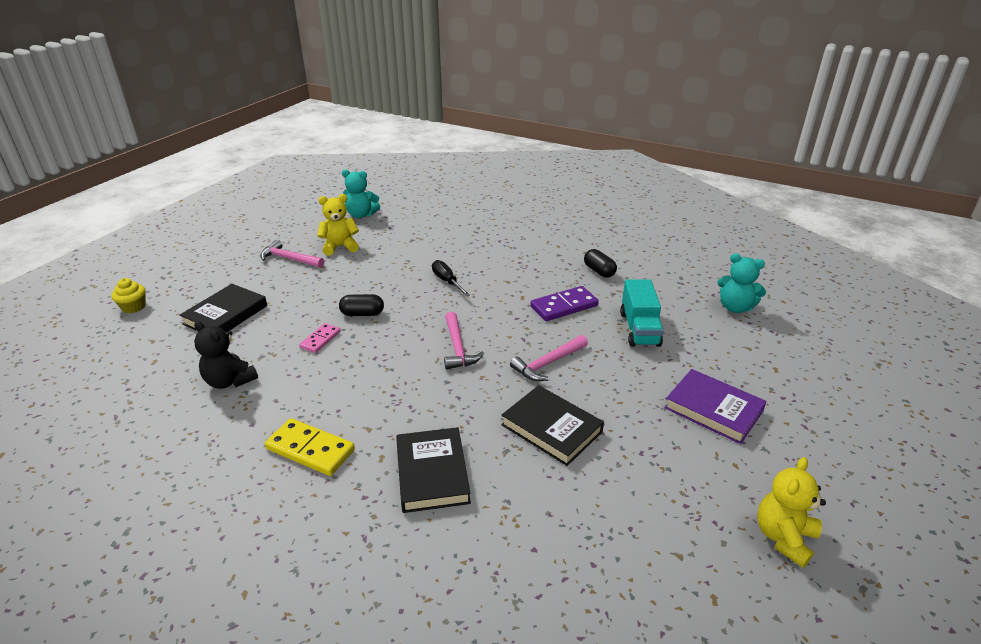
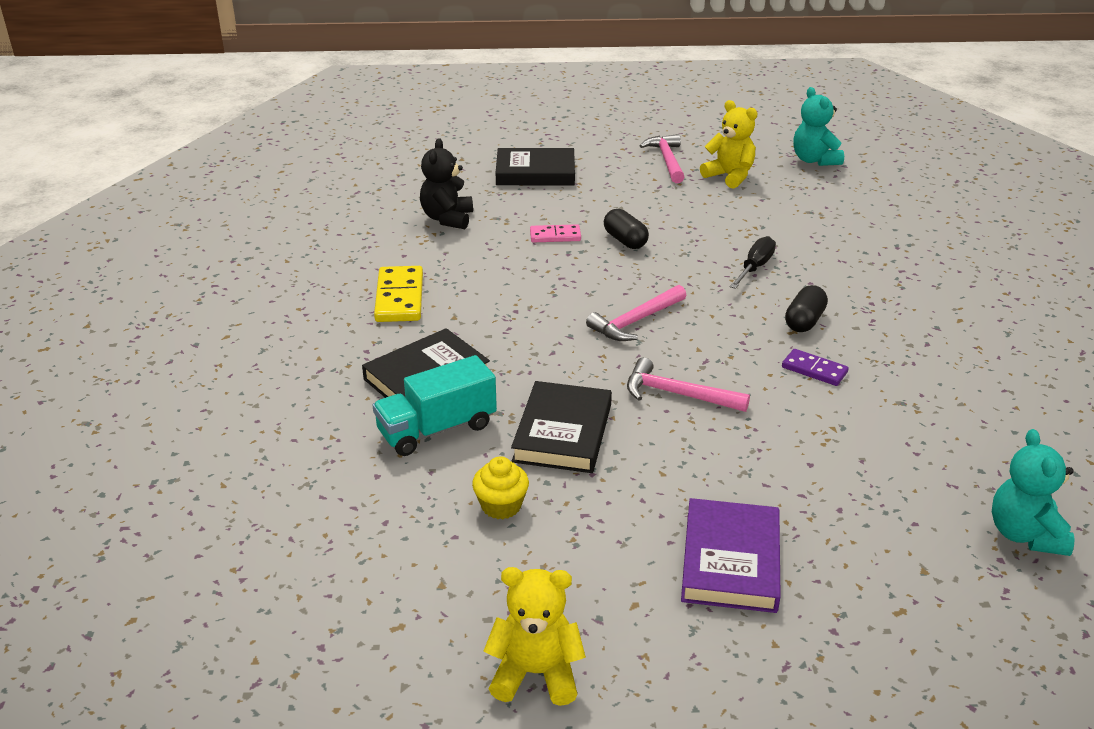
camera: 60 degrees right, 0 degrees up
yellow cupcake [112,278,146,313] -> yellow cupcake moved to [472,456,529,519]
purple domino [530,286,599,321] -> purple domino [782,349,849,386], size x0.61
black capsule [584,249,617,278] -> black capsule moved to [785,285,828,332]
turquoise truck [620,279,664,347] -> turquoise truck moved to [372,355,497,456]

